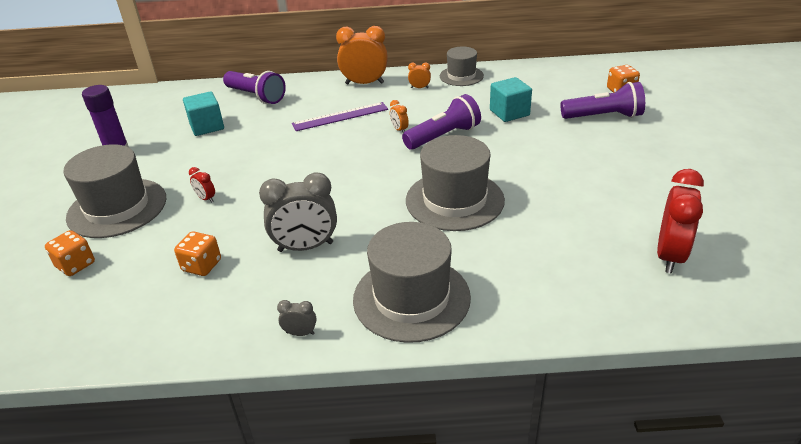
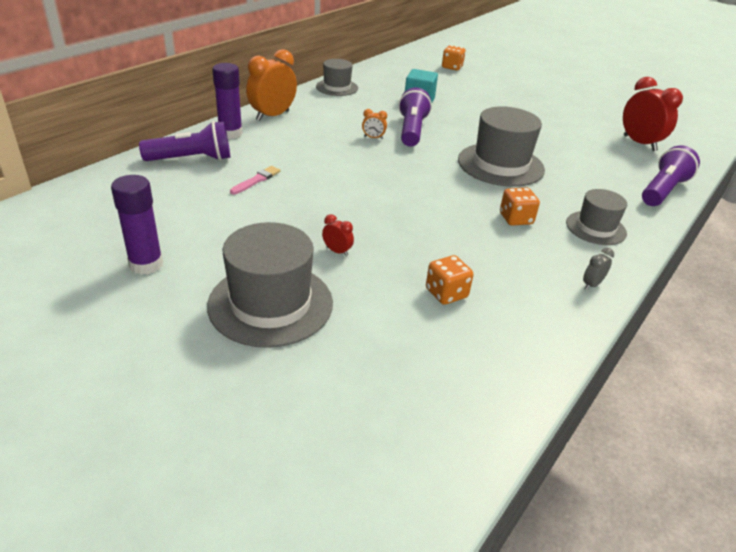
camera: 55 degrees left, 0 degrees up
orange dice [45,230,95,276] -> orange dice moved to [500,187,540,226]
turquoise cube [183,91,224,136] -> none
red clock [189,167,215,202] -> red clock turned 135 degrees counterclockwise [322,214,354,256]
grey clock [259,172,337,252] -> none
purple ruler [292,102,388,131] -> none
grey hat [353,222,471,343] -> grey hat [566,189,627,245], size x0.60
orange clock [408,62,431,88] -> none
purple flashlight [561,82,645,119] -> purple flashlight moved to [642,145,700,206]
none -> purple glue stick [212,63,243,139]
none -> pink brush [230,166,280,194]

